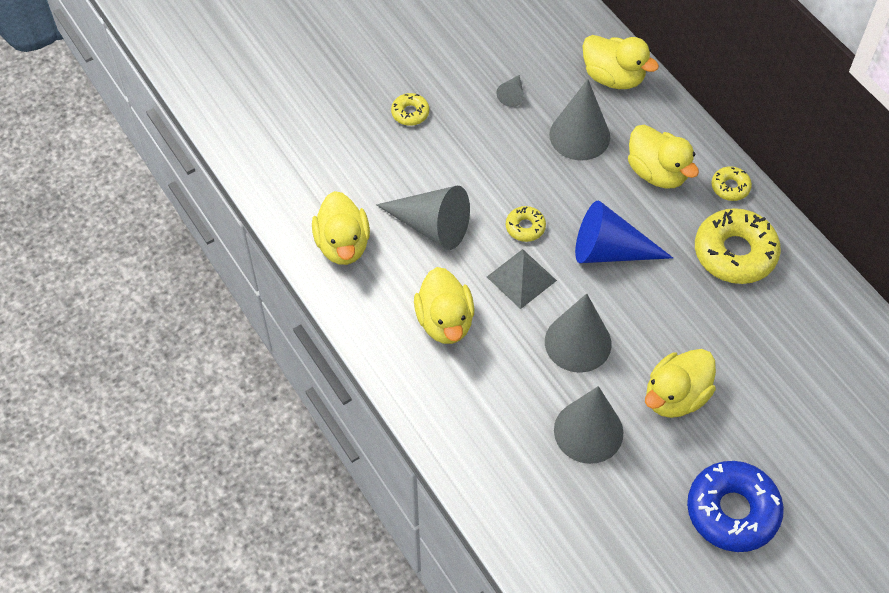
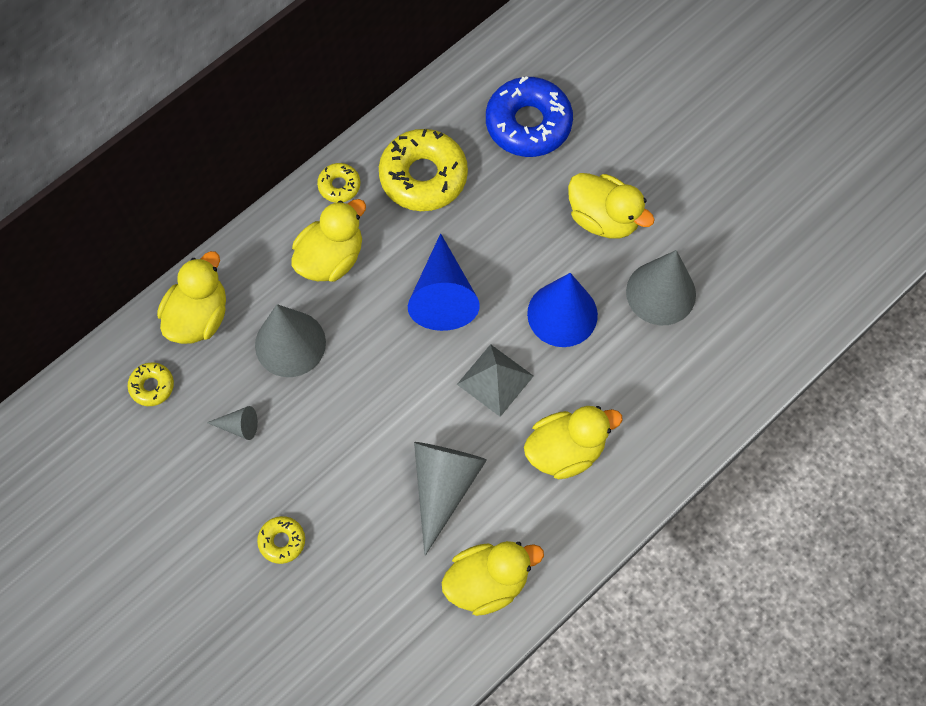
camera: 100 degrees left, 10 degrees up
yellow donut [506,206,546,242] -> yellow donut moved to [128,363,174,406]
grey cone [545,293,612,373] -> blue cone [527,273,598,347]
blue donut [687,461,784,552] -> blue donut moved to [486,76,573,157]

